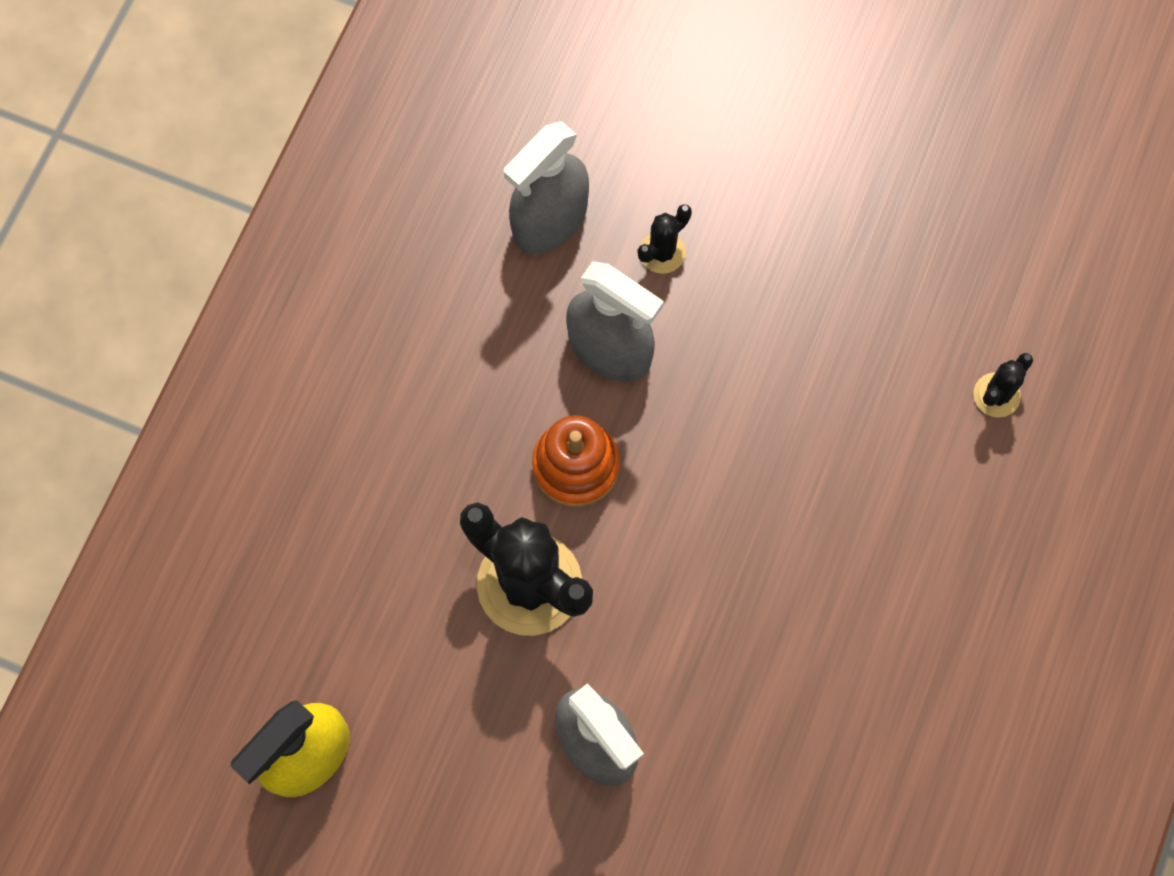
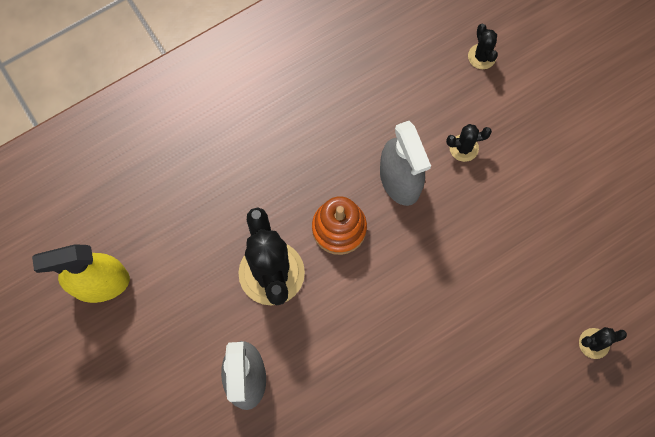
camera: 35 degrees right, 0 degrees up
grey spray bottle [504,121,589,254] -> none
none -> black cactus [468,24,498,69]

